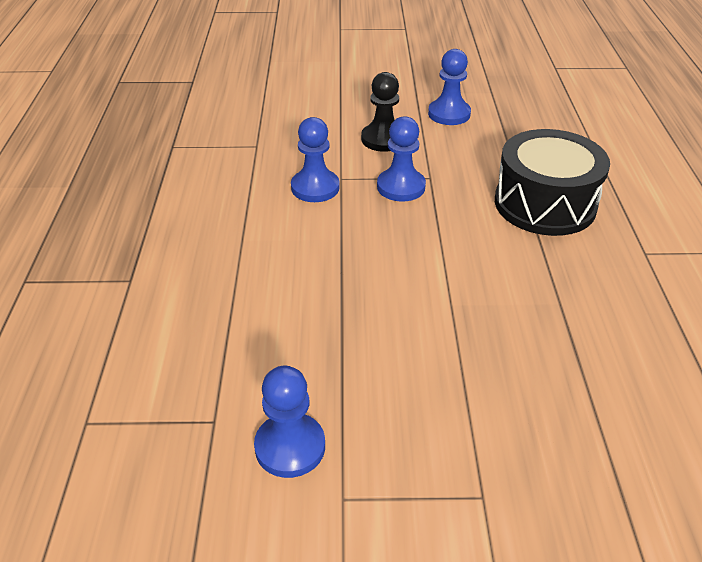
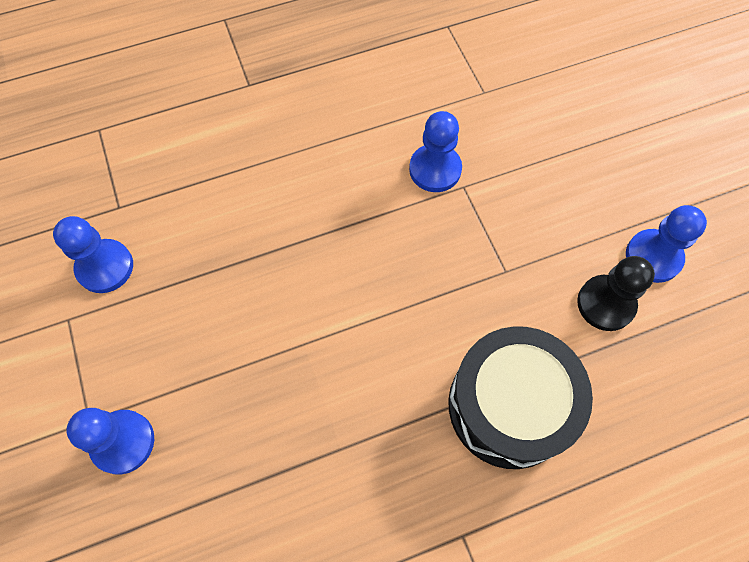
camera: 70 degrees right, 25 degrees up
black pawn [361,72,399,152] -> black pawn moved to [577,256,655,331]
blue pawn [377,116,426,202] -> blue pawn moved to [67,408,154,475]

